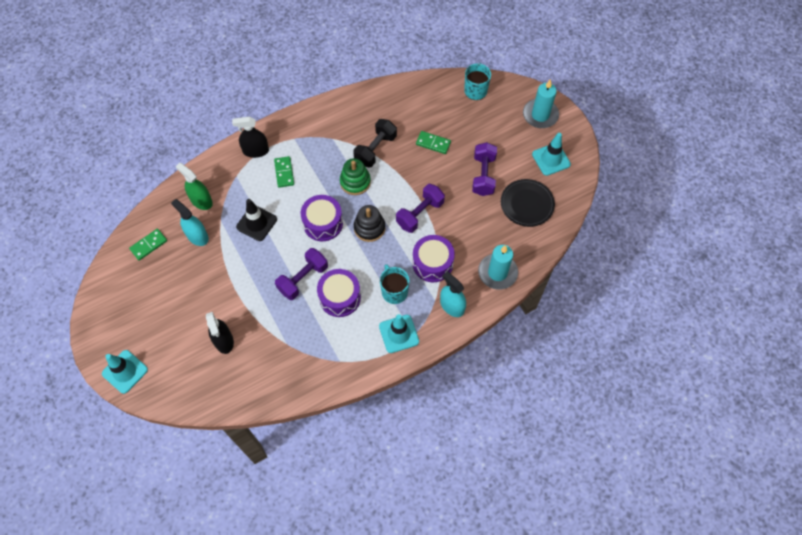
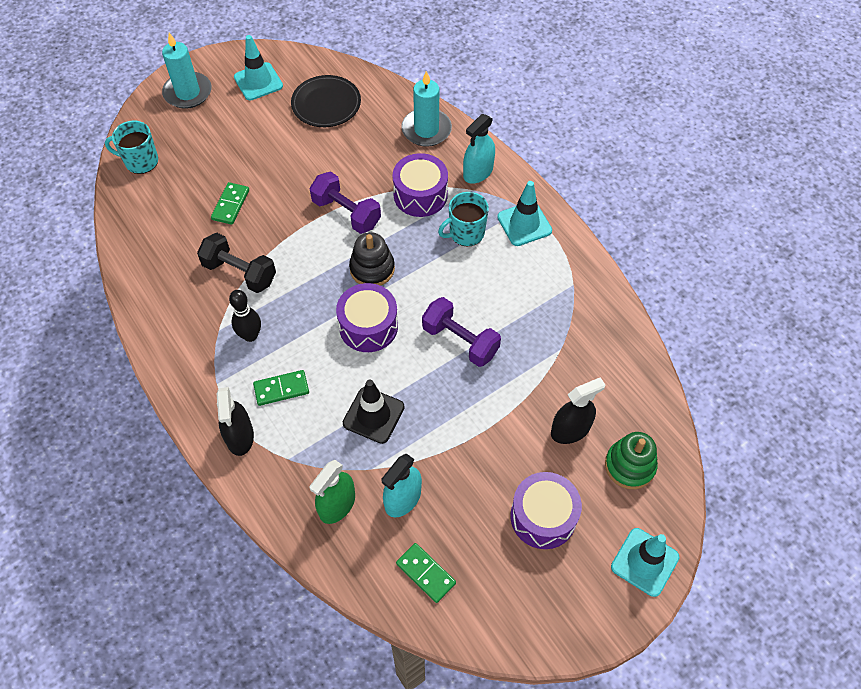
camera: 95 degrees left, 5 degrees down
purple drum [317,269,361,317] -> purple drum moved to [510,472,582,549]
green stacking toy [340,158,371,195] -> green stacking toy moved to [605,432,658,489]
purple dumbbell [472,142,497,196] -> none
none -> black bowling pin [229,290,261,342]

